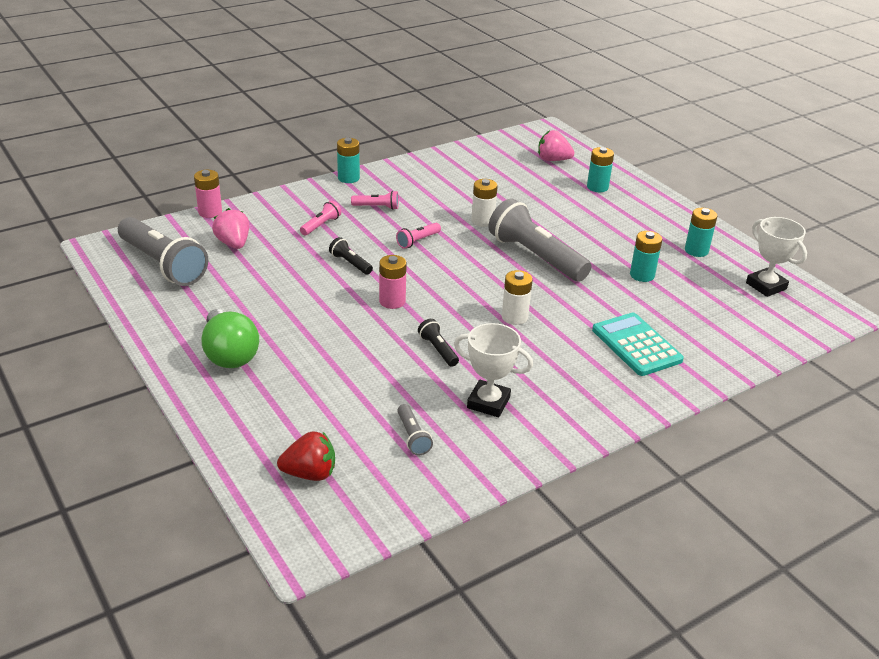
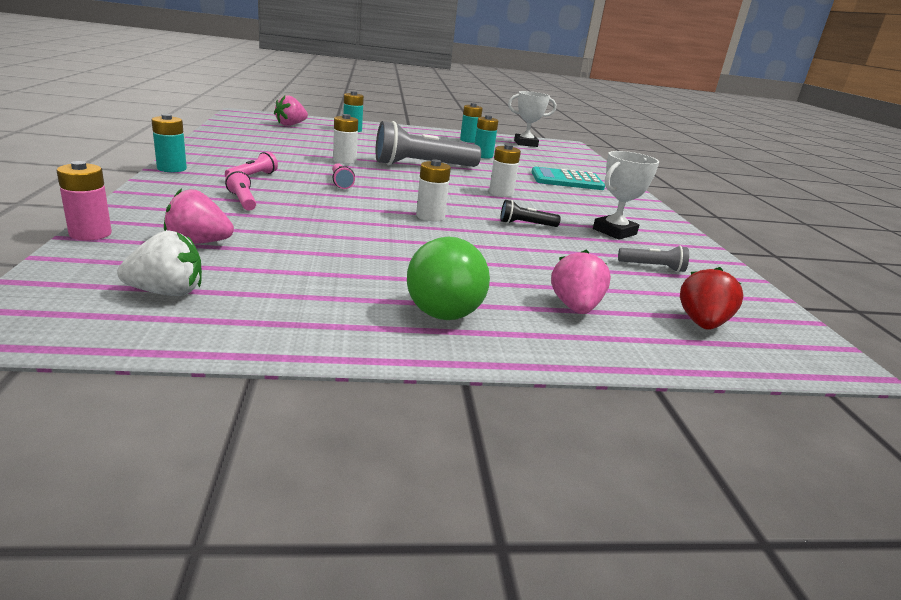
camera: 65 degrees left, 10 degrees down
grey flashlight [118,217,208,286] -> white strawberry [117,230,202,296]
green light bulb [201,309,259,368] -> green light bulb turned 105 degrees clockwise [407,237,490,320]
black flashlight [329,237,373,275] -> none
pink battery [379,255,407,309] -> white battery [416,159,451,222]
none -> pink strawberry [551,249,611,314]

